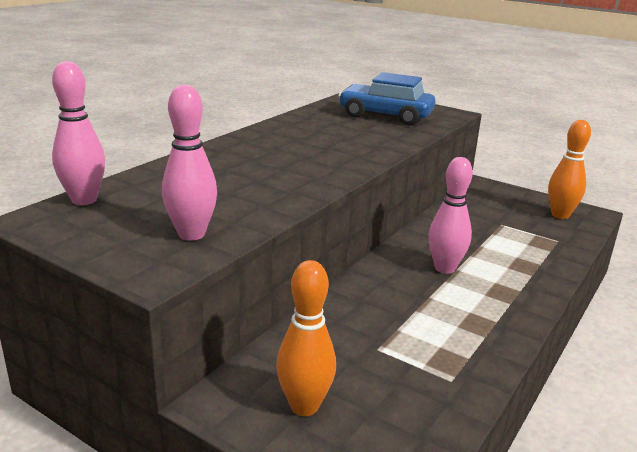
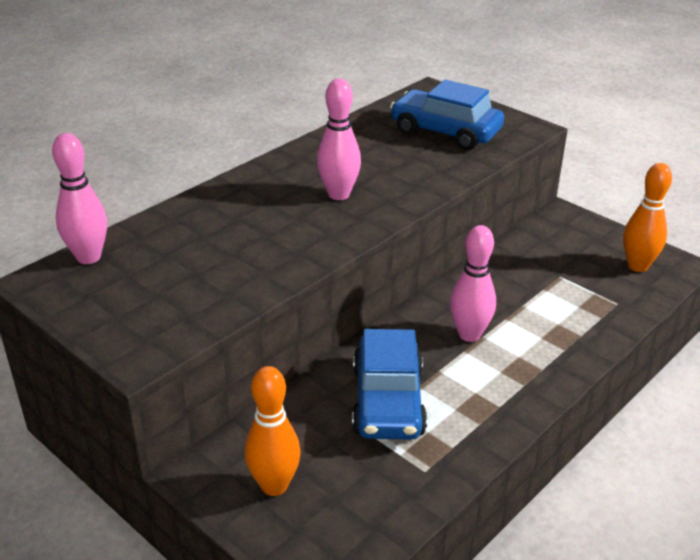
camera: 10 degrees right, 10 degrees up
pink bowling pin [162,84,217,241] -> pink bowling pin moved to [317,78,361,200]
none -> blue car [352,329,427,439]

